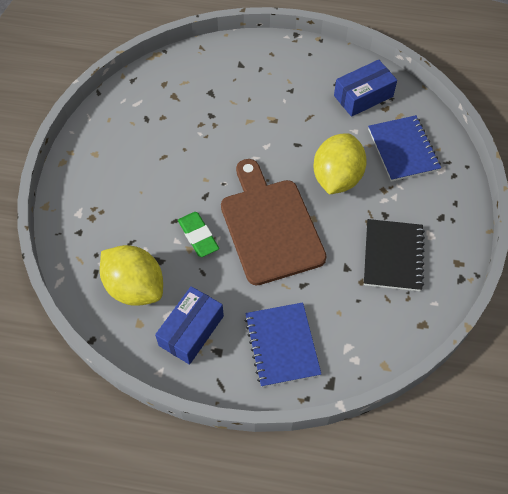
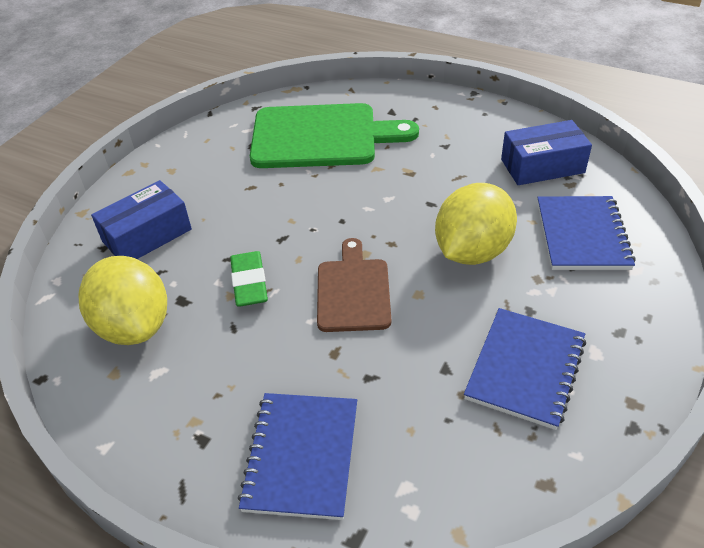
camera: 20 degrees right, 15 degrees down
blue box [155,286,224,365] -> blue box moved to [91,180,192,259]
brown cutting board [221,159,327,285] -> brown cutting board [317,238,391,332], size x0.59
black notebook [364,219,425,291] -> blue notebook [464,308,586,430]
none -> green cutting board [250,103,419,168]

